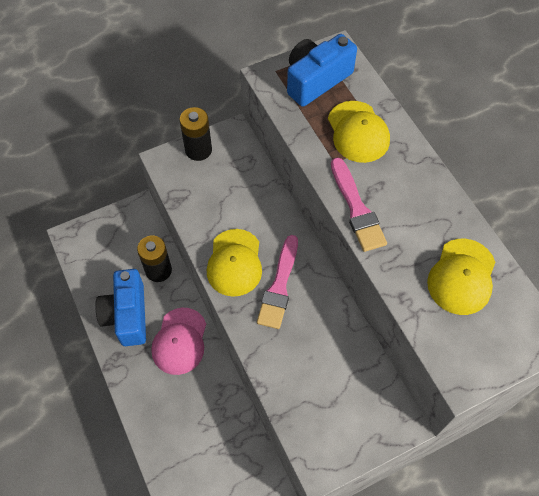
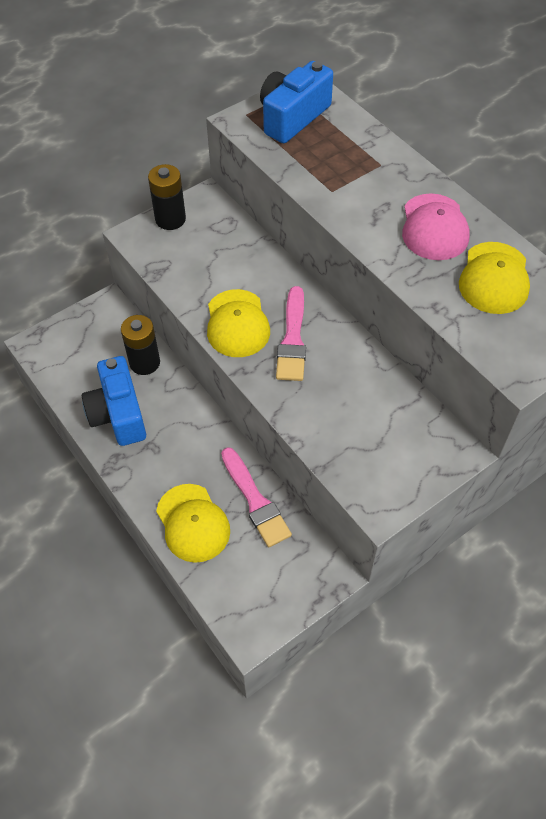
camera: 10 degrees left, 5 degrees down
pink cap [151,308,206,375] -> pink cap moved to [402,193,470,260]
yellow cap [328,101,390,163] -> yellow cap moved to [156,484,230,563]
pink brush [331,157,387,252] -> pink brush moved to [221,447,292,547]

